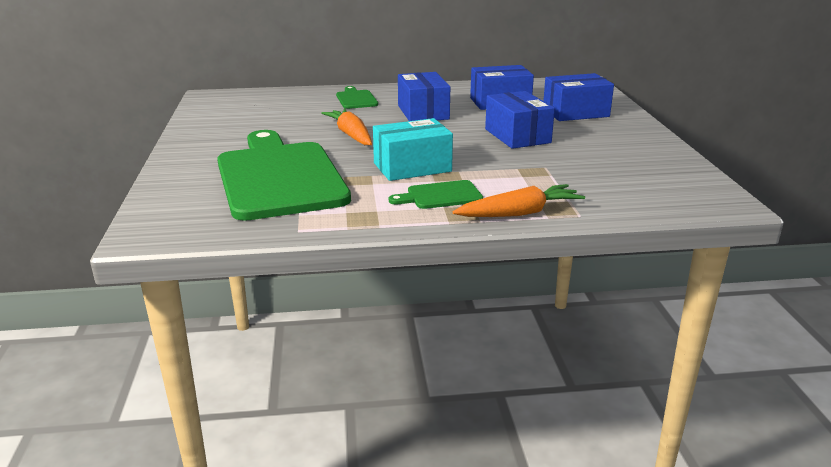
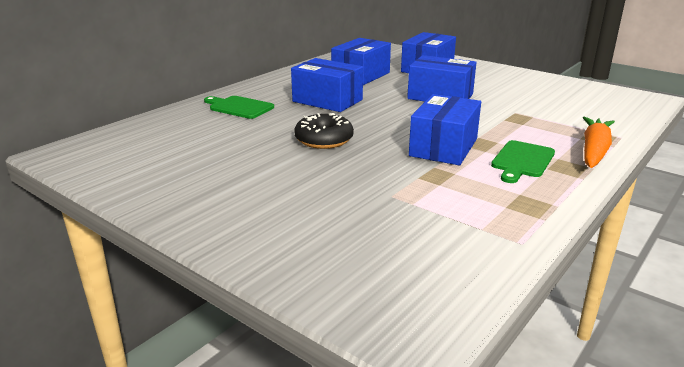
camera: 45 degrees left, 0 degrees up
green cutting board [217,130,351,221] -> none
orange carrot [321,109,372,145] -> black donut [294,113,354,149]
turquoise box [373,118,453,181] -> blue box [409,94,481,165]

